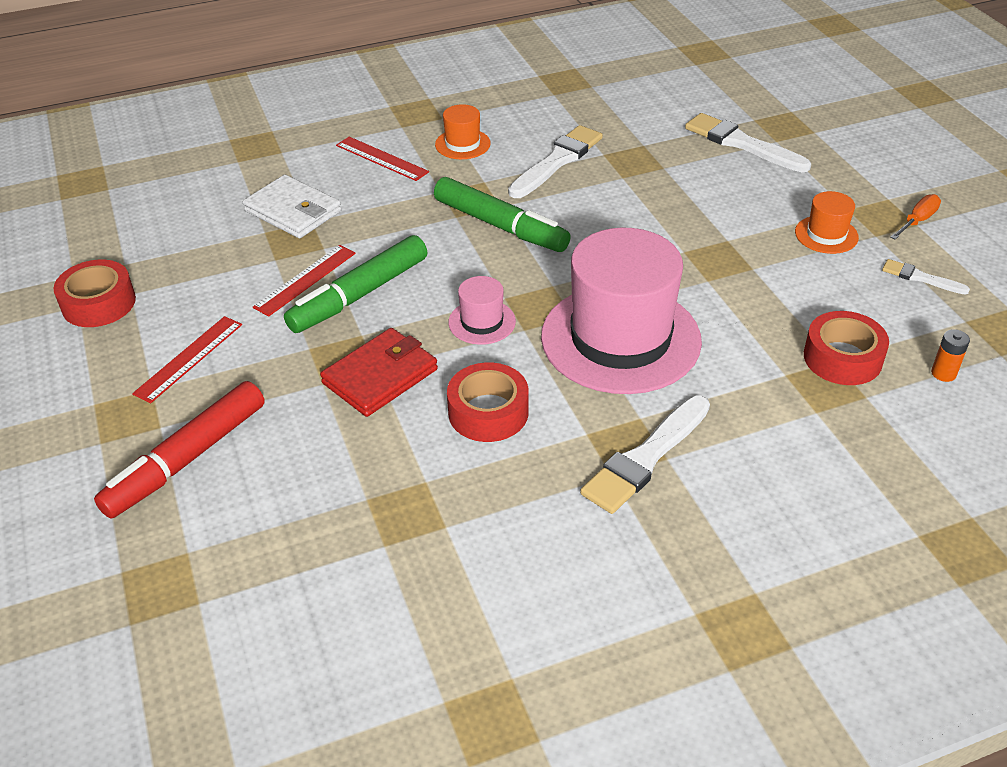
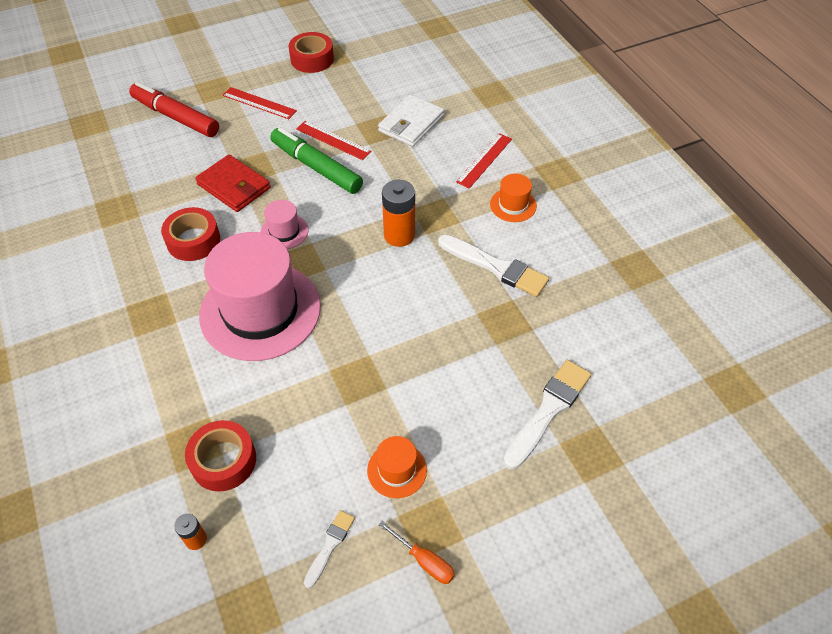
camera: 85 degrees right, 10 degrees up
green marker [434,177,571,252] -> orange battery [382,180,415,247]
white brush [580,396,710,514] -> none

